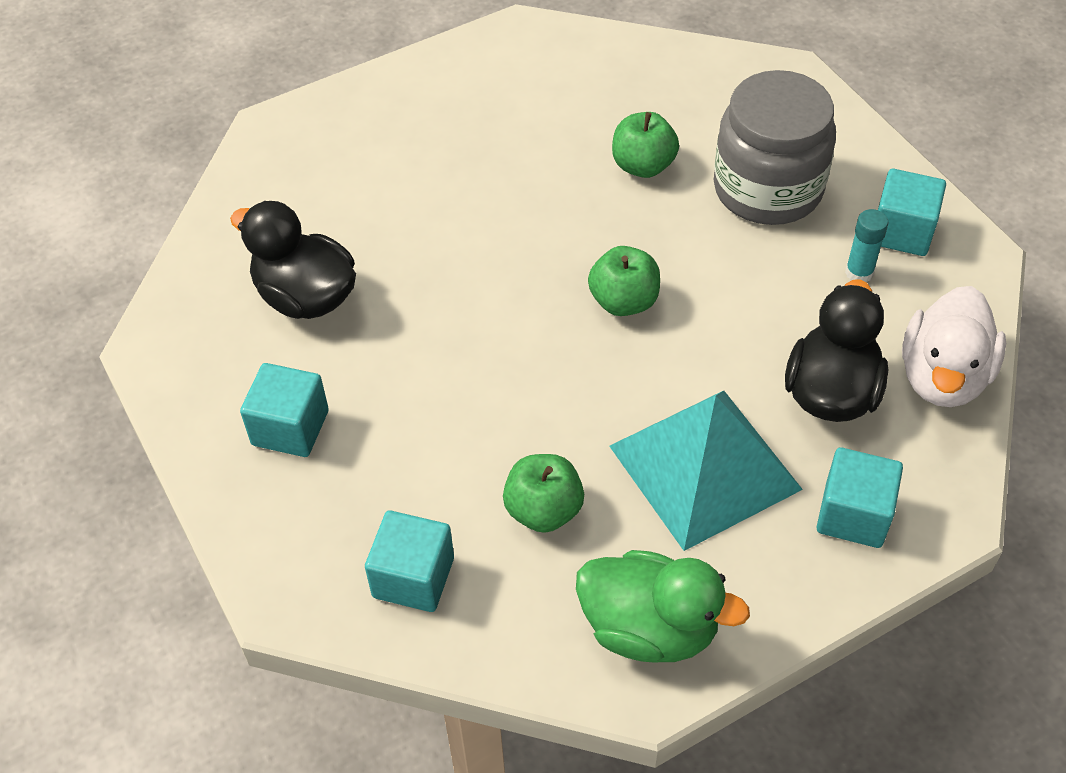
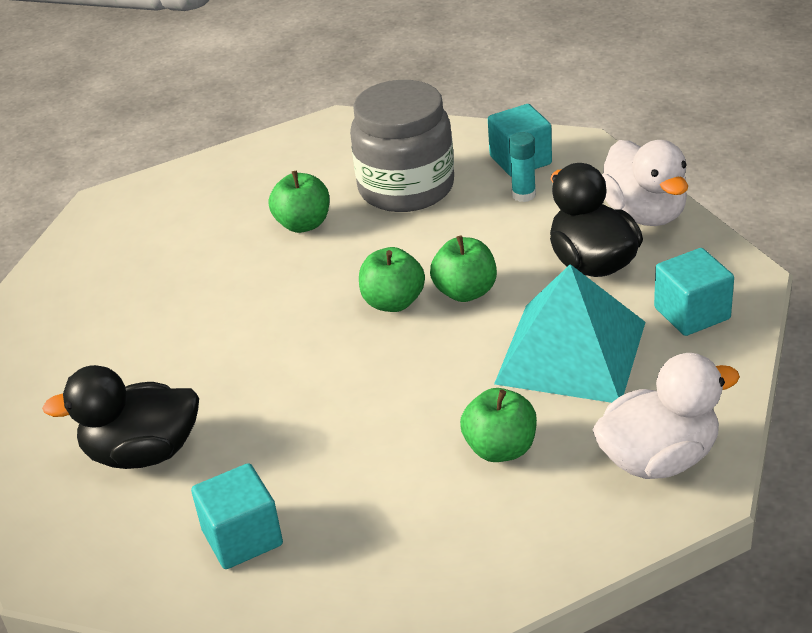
camera: 40 degrees left, 15 degrees down
turquoise cube [365,510,454,612] -> none
green duck [576,550,750,663] -> white duck [592,353,740,479]
none -> green apple [430,235,497,302]

